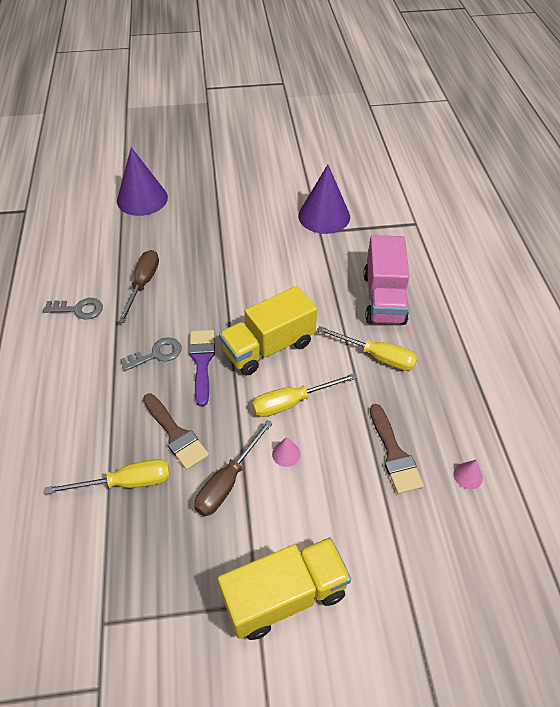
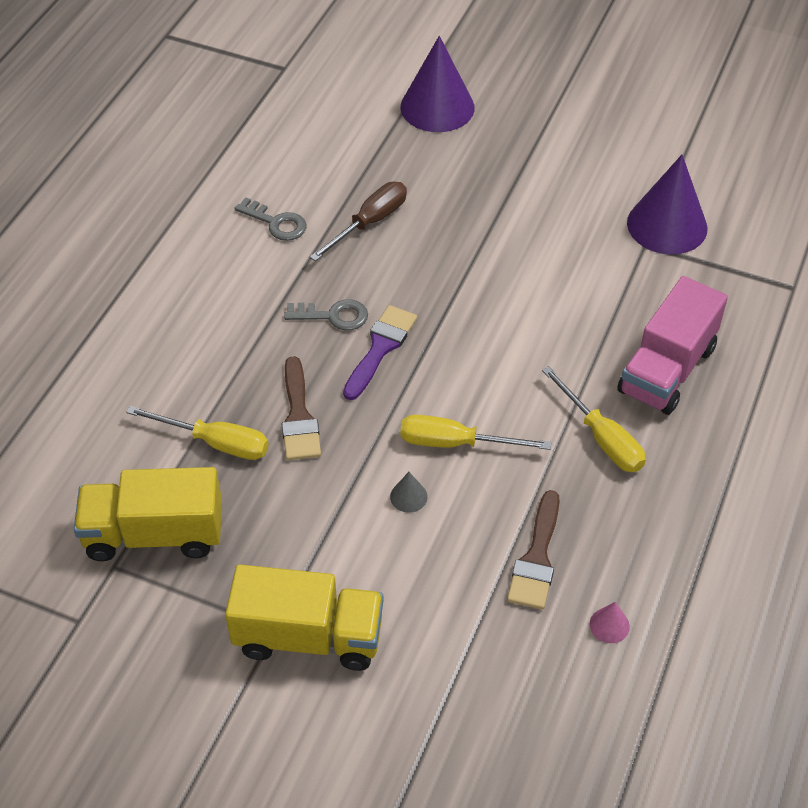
camera: 30 degrees right, 0 degrees up
brown screwdriver [194,420,273,516] -> none
yellow truck [219,286,317,375] -> yellow truck moved to [74,467,222,561]
pink cone [272,437,300,467] -> grey cone [390,472,427,512]

